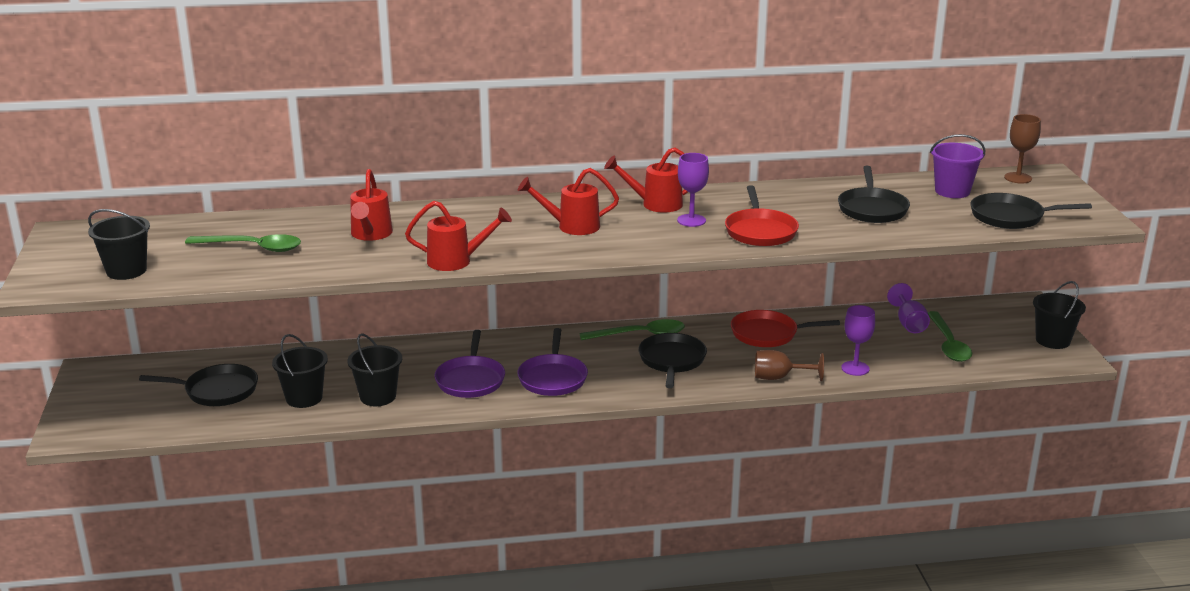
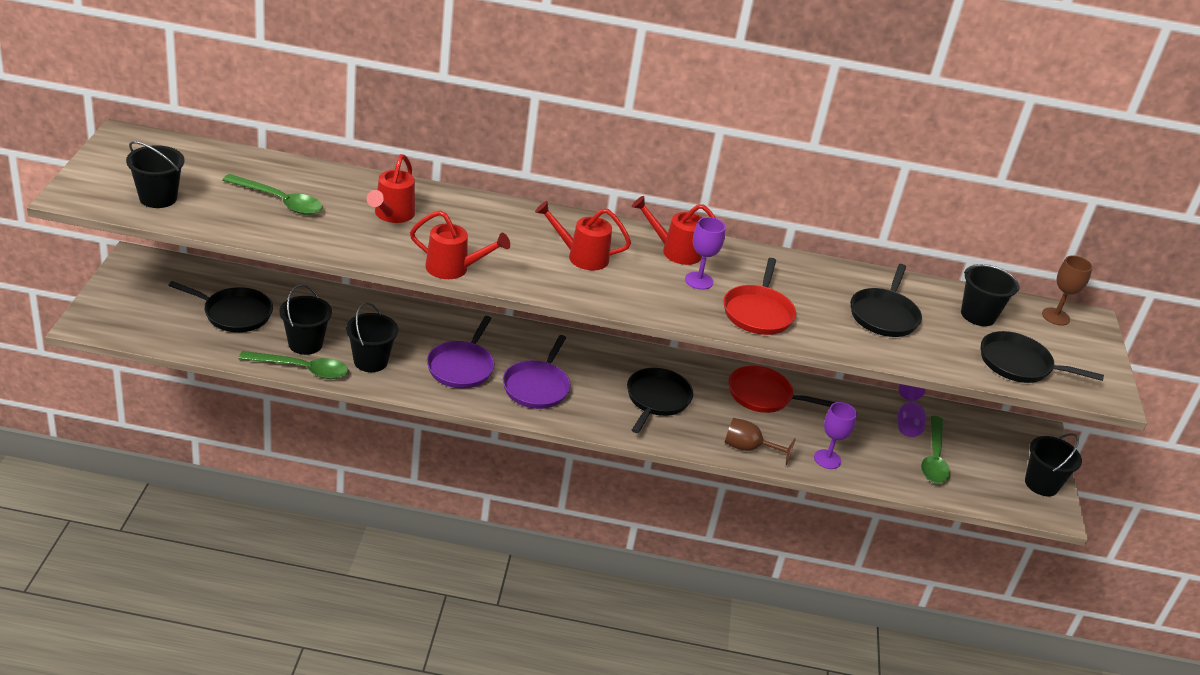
camera: 10 degrees right, 10 degrees up
green spoon [579,319,685,340] -> green spoon moved to [238,351,348,379]
purple bucket [930,134,985,198] -> black bucket [961,264,1020,326]

